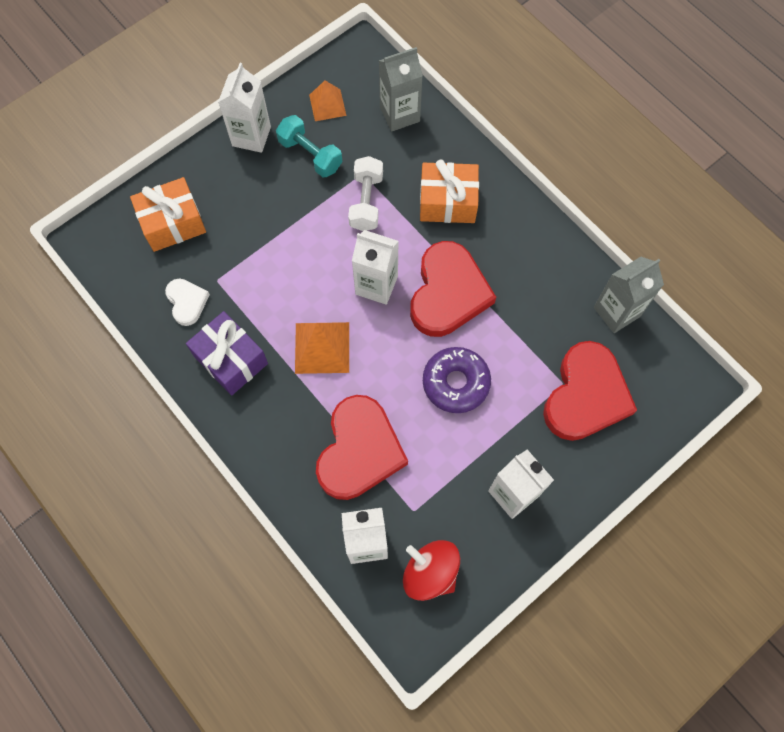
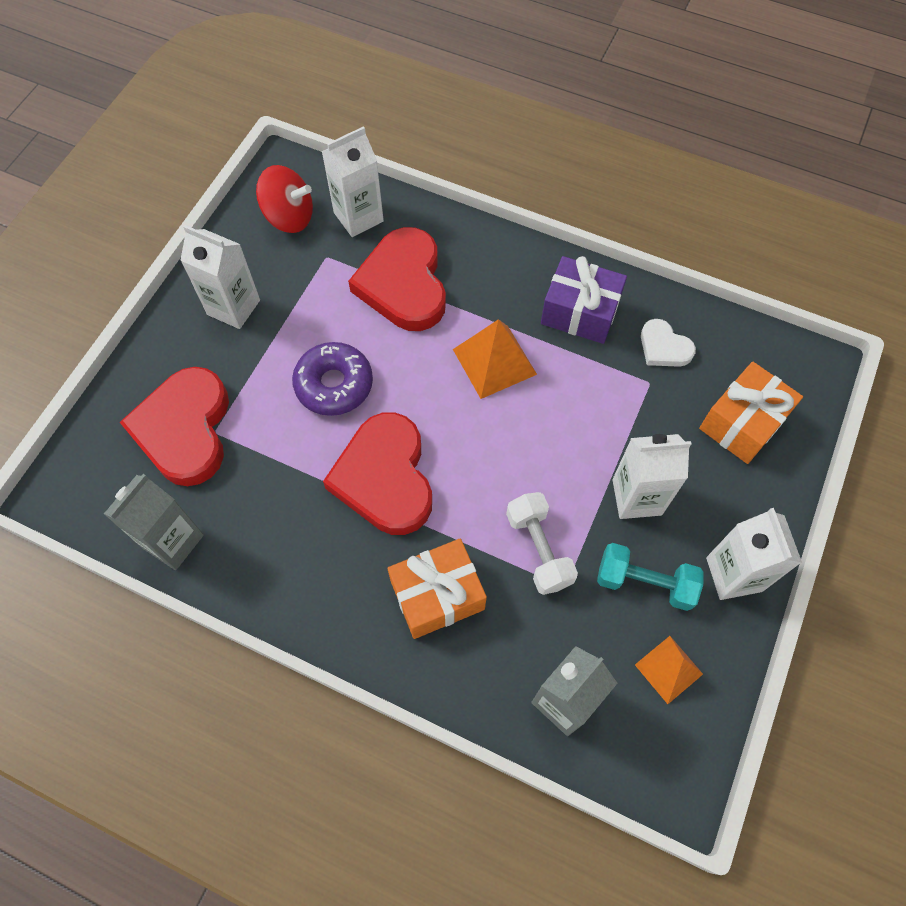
camera: 155 degrees right, 5 degrees down
white carton [352,230,399,305] -> white carton moved to [612,434,692,519]

